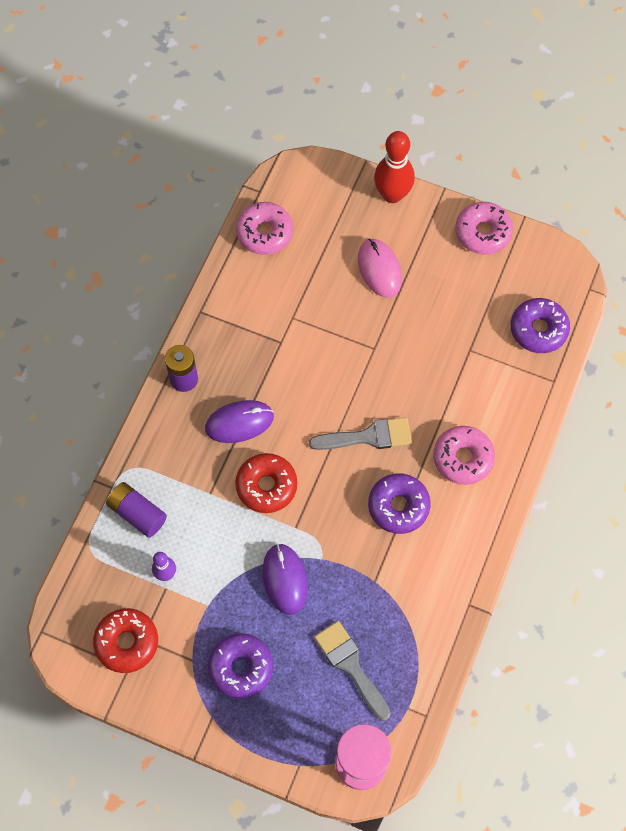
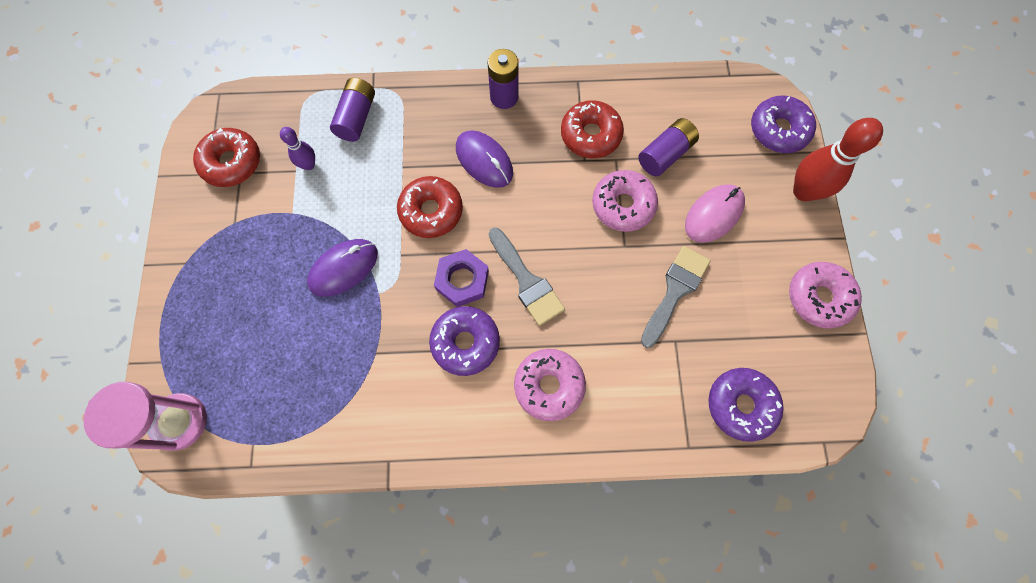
camera: 65 degrees right, 5 degrees up
purple donut [208,633,273,699] -> purple donut moved to [751,95,816,153]
pink donut [236,202,293,255] -> pink donut moved to [592,170,658,232]
grey brush [314,621,391,721] -> grey brush moved to [641,246,711,348]
none -> purple nut [434,249,489,307]
none -> red donut [561,100,624,158]
none -> purple battery [638,118,699,176]

